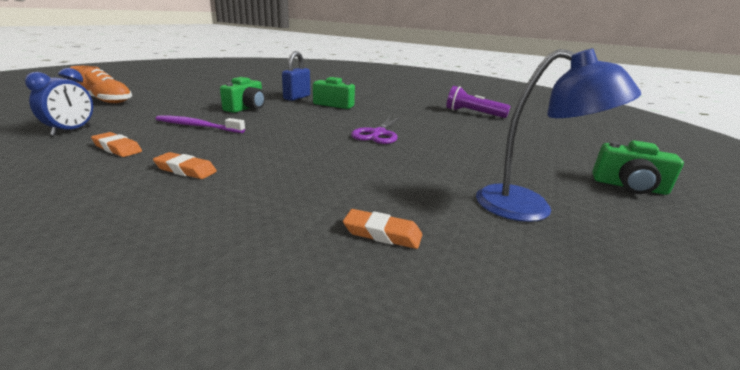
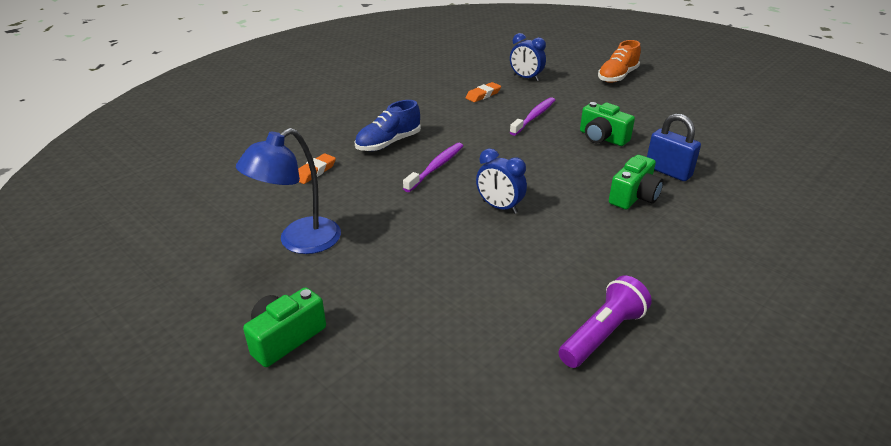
camera: 110 degrees right, 10 degrees up
orange eraser [153,152,217,179] -> none
purple scissors [351,116,401,144] -> blue clock [476,148,527,214]
none -> blue shoe [355,100,421,151]
none -> purple toothbrush [403,143,463,192]

